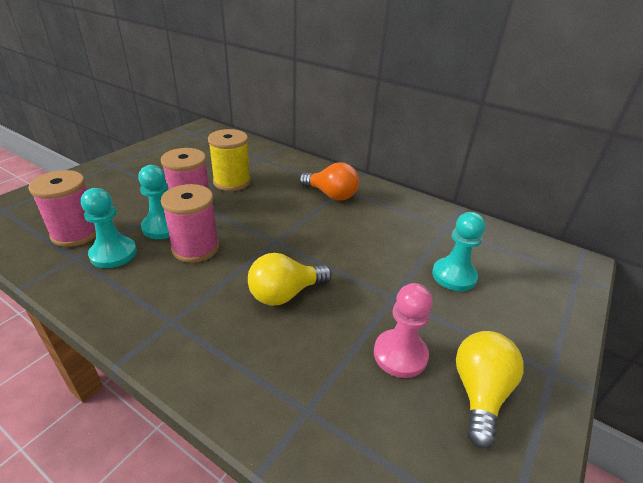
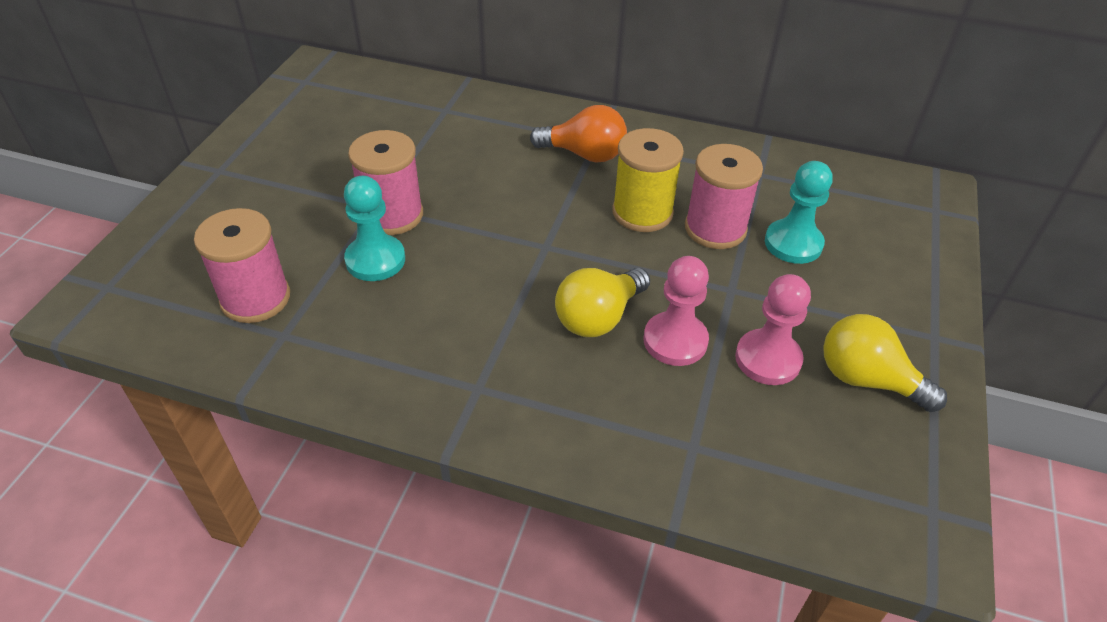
camera: 15 degrees left, 10 degrees up
turquoise pawn [81,188,137,268] -> none
pink spool [161,184,219,263] -> pink spool moved to [685,144,763,249]
yellow spool [208,129,251,191] -> yellow spool moved to [612,128,684,232]
yellow light bulb [456,331,524,448] -> yellow light bulb turned 60 degrees counterclockwise [823,314,947,412]
none -> pink pawn [644,256,709,366]

